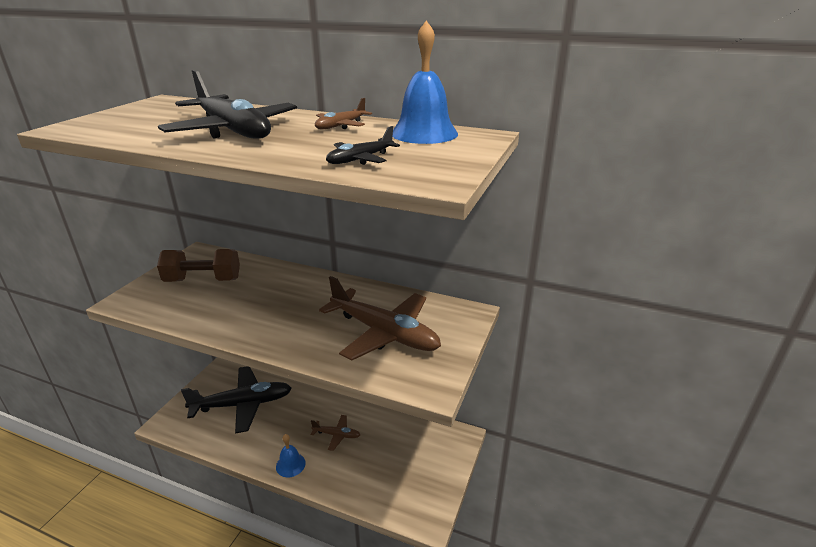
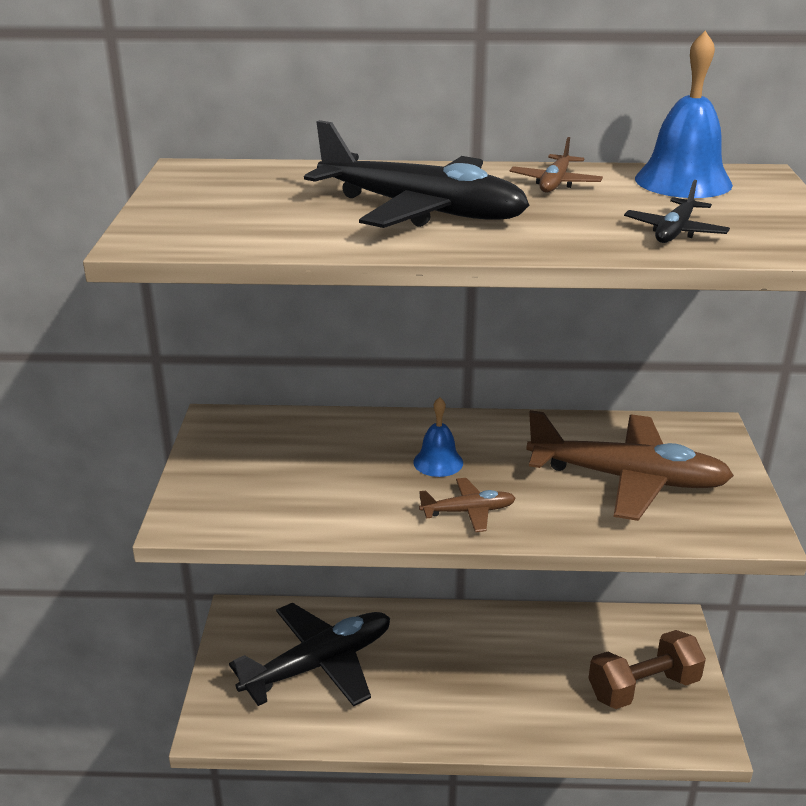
camera: 20 degrees left, 0 degrees up
brown dumbbell [157,249,240,282] -> brown dumbbell moved to [589,630,706,709]
blue bell [276,434,306,477] -> blue bell moved to [413,397,463,477]
brown plane [311,415,360,451] -> brown plane moved to [419,478,516,532]

